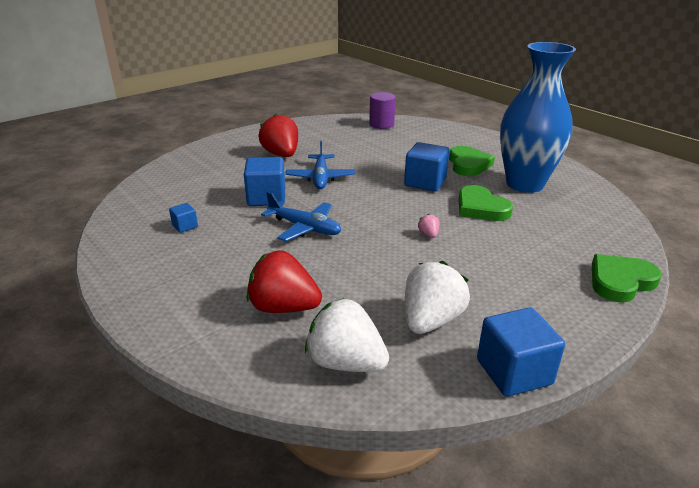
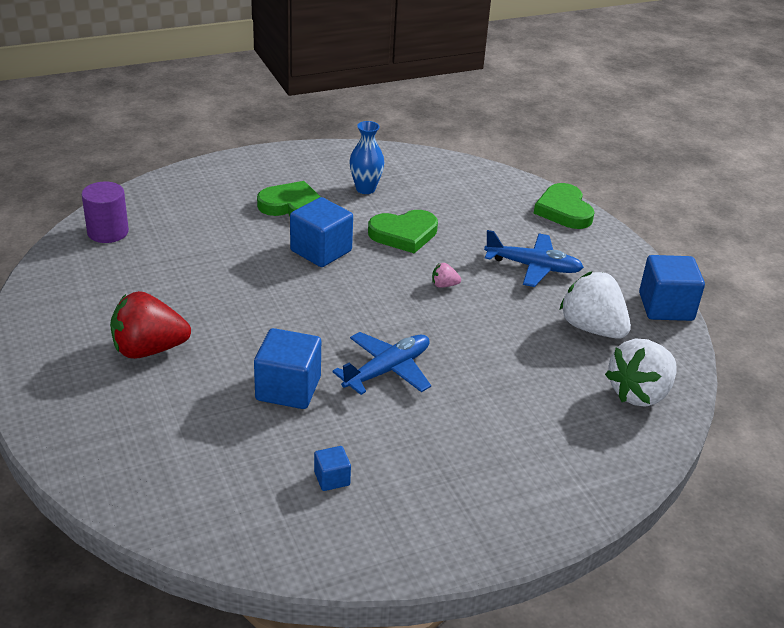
camera: 75 degrees left, 5 degrees up
red strawberry [247,250,322,313] -> none
blue plane [285,141,356,189] -> blue plane moved to [484,230,584,287]
blue vase [500,42,576,193] -> blue vase [349,121,384,194], size x0.44

